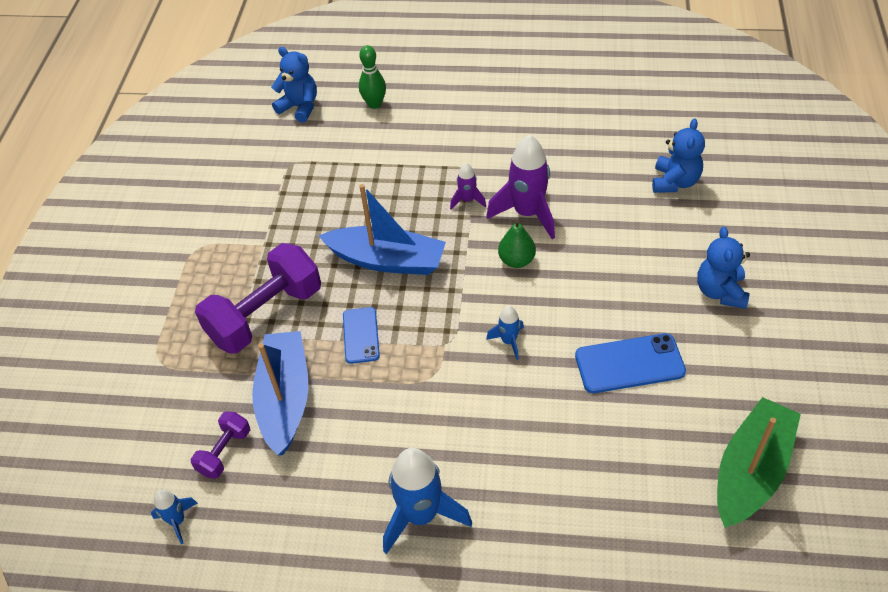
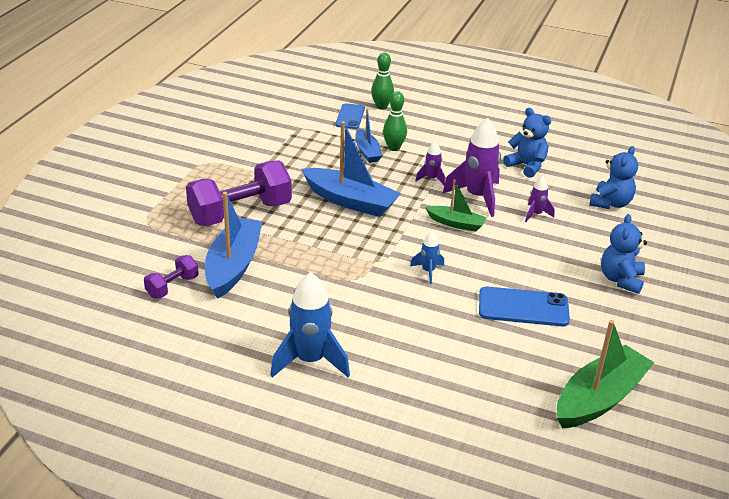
camera: 10 degrees right, 15 degrees down
blue rocket [151,490,198,544] -> none
blue teddy bear [271,47,317,123] -> blue teddy bear moved to [503,108,551,178]
blue phone [343,307,380,364] -> blue phone moved to [336,103,365,129]
green pear [498,220,536,268] -> green boat [425,180,486,232]
none -> blue boat [355,109,382,163]
none -> green bowling pin [383,91,407,151]
none -> purple rocket [525,176,555,222]

